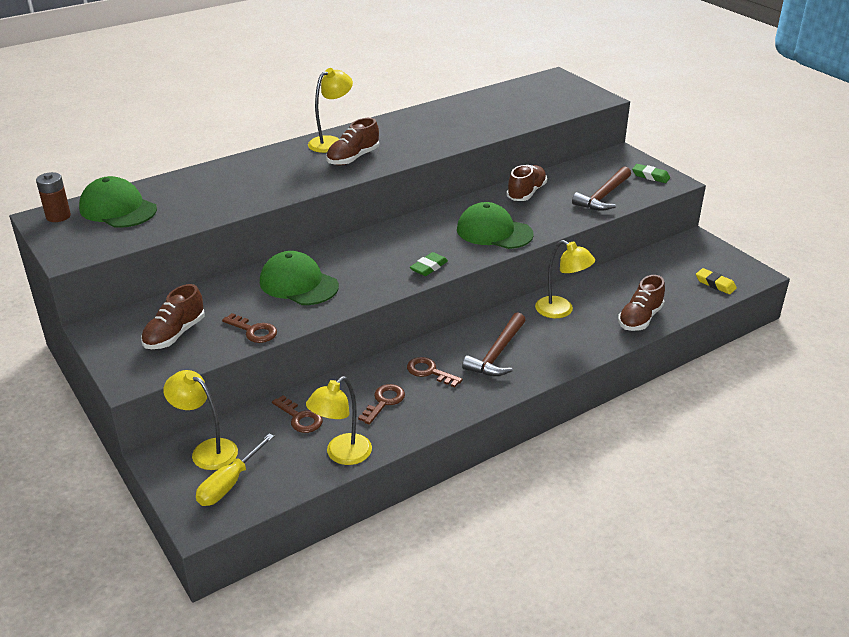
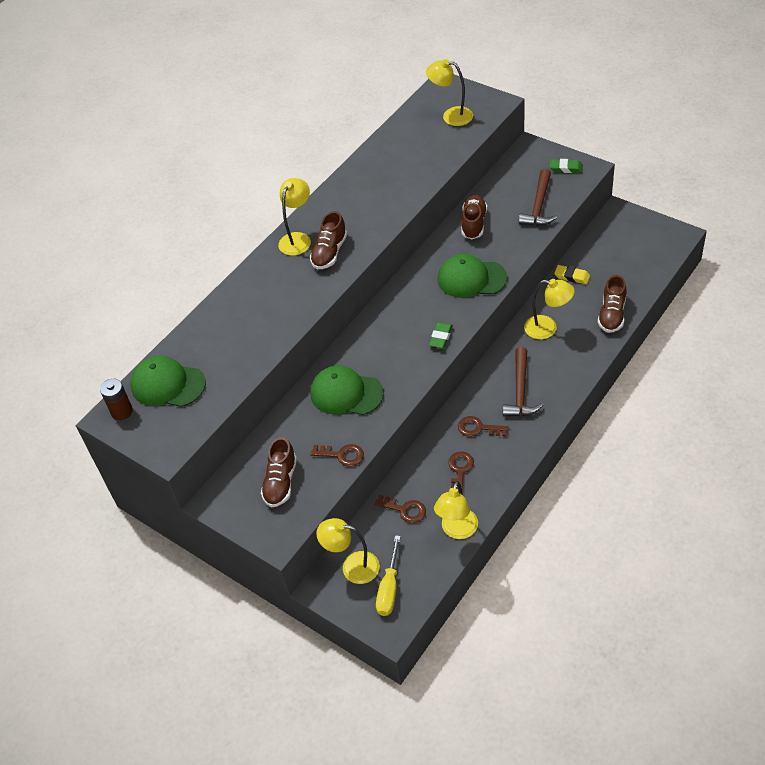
camera: 15 degrees left, 15 degrees up
yellow eraser [696,268,737,294] -> yellow eraser moved to [554,265,590,284]
none -> yellow lamp [426,59,473,126]

